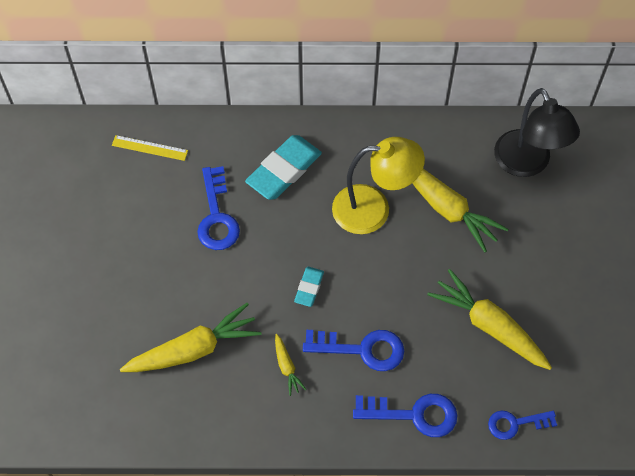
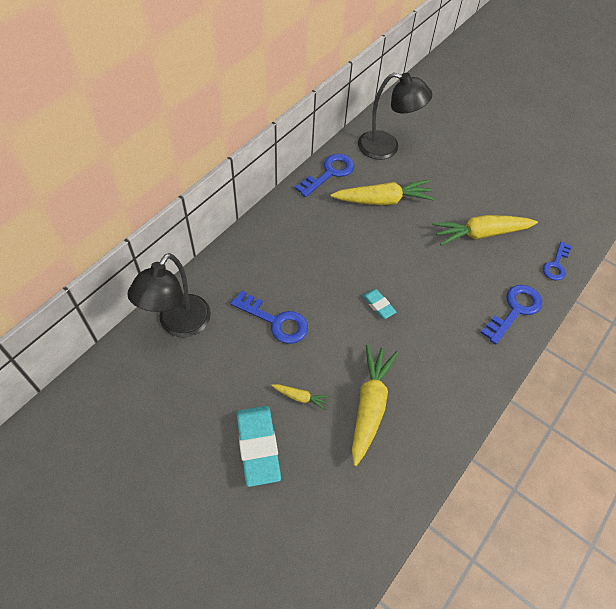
camera: 55 degrees left, 5 degrees down
yellow ruler [112,135,188,161] -> black lamp [127,253,211,337]
turquoise eraser [245,135,322,200] -> turquoise eraser moved to [236,406,281,487]
yellow carrot [275,334,307,396] -> yellow carrot moved to [271,384,330,411]
blue key [303,330,404,371] -> blue key moved to [294,154,354,197]
yellow lamp [332,137,425,234] -> none

